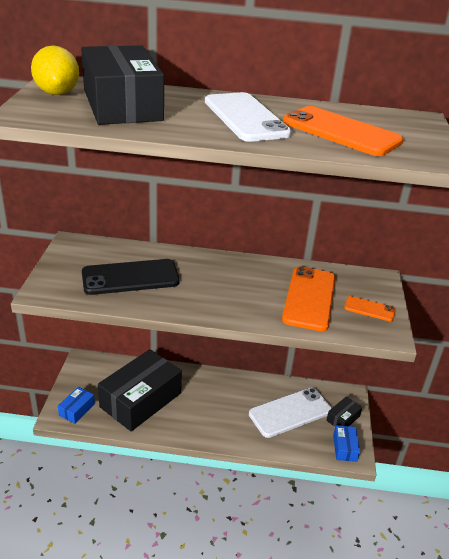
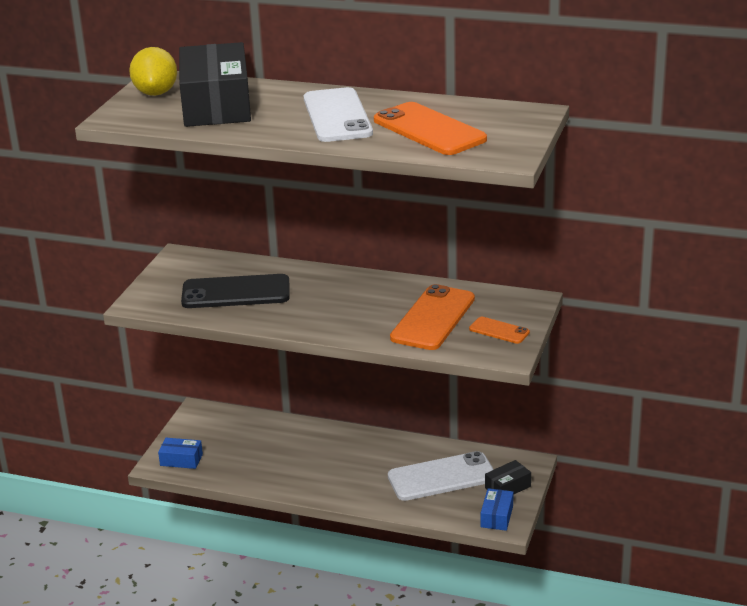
camera: 15 degrees right, 5 degrees down
blue box [58,387,95,424] -> blue box turned 60 degrees clockwise [158,438,203,469]
black box [98,349,182,431] -> none

